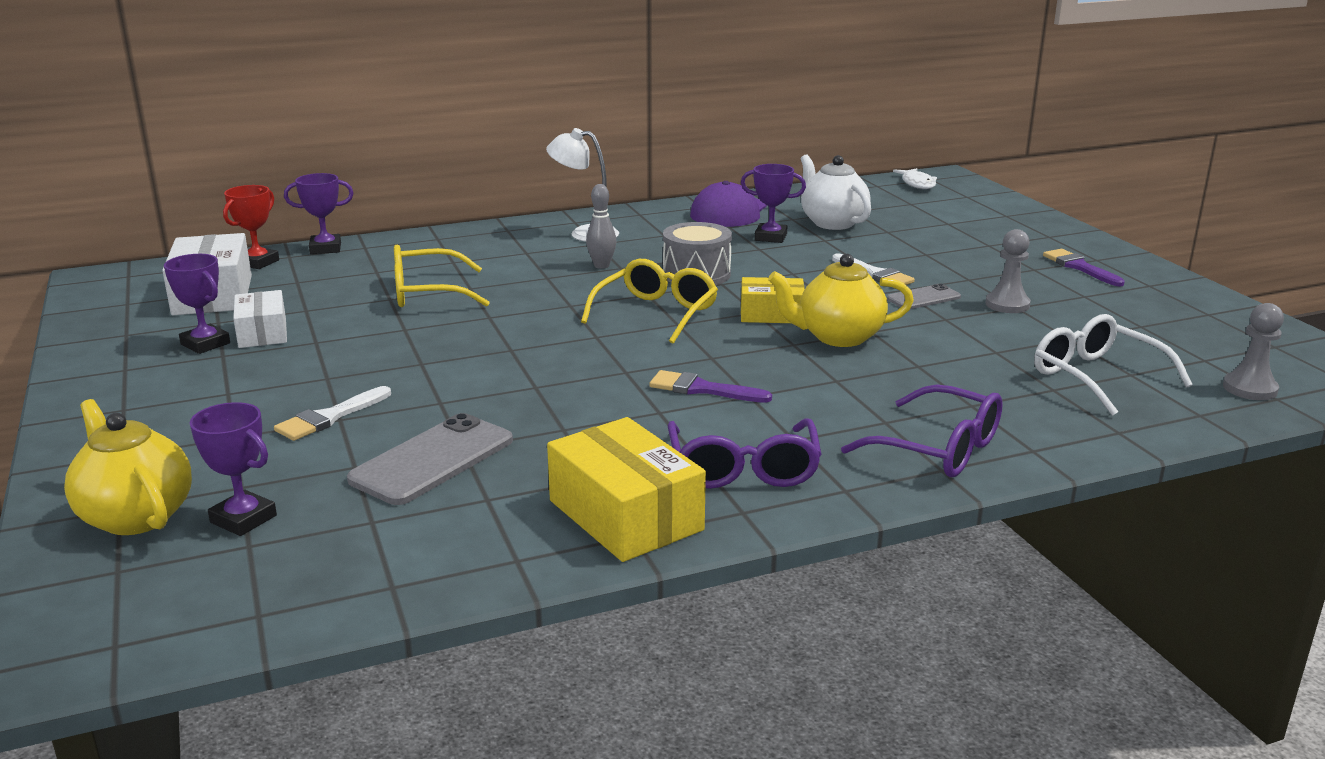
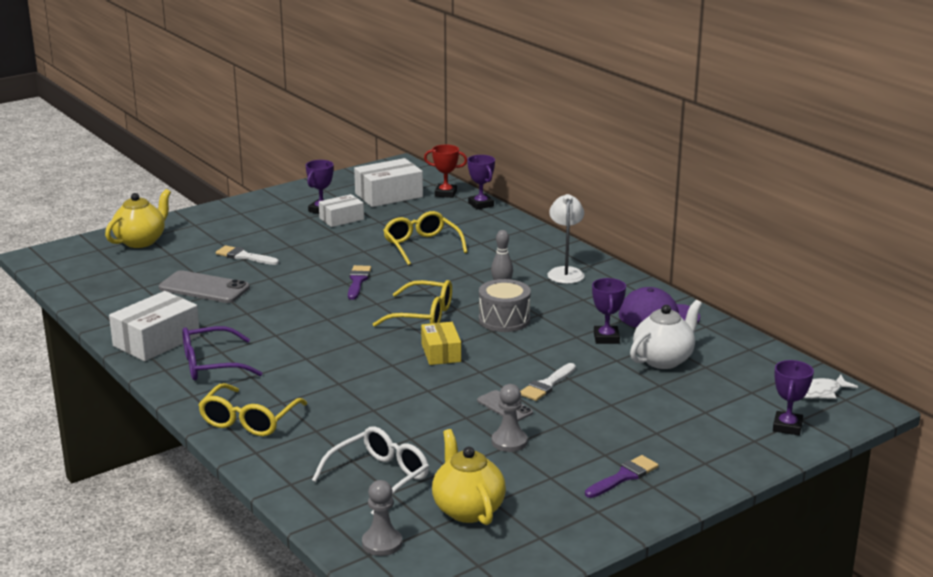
camera: 75 degrees right, 0 degrees up
purple trophy [190,402,277,536] -> purple trophy moved to [773,360,814,435]
yellow box [547,417,706,562] -> white box [109,291,200,361]
purple brush [649,370,772,403] -> purple brush moved to [348,265,371,300]
yellow teapot [768,254,914,347] -> yellow teapot moved to [432,429,506,525]
purple glasses [841,385,1003,477] -> yellow glasses [198,383,307,436]

